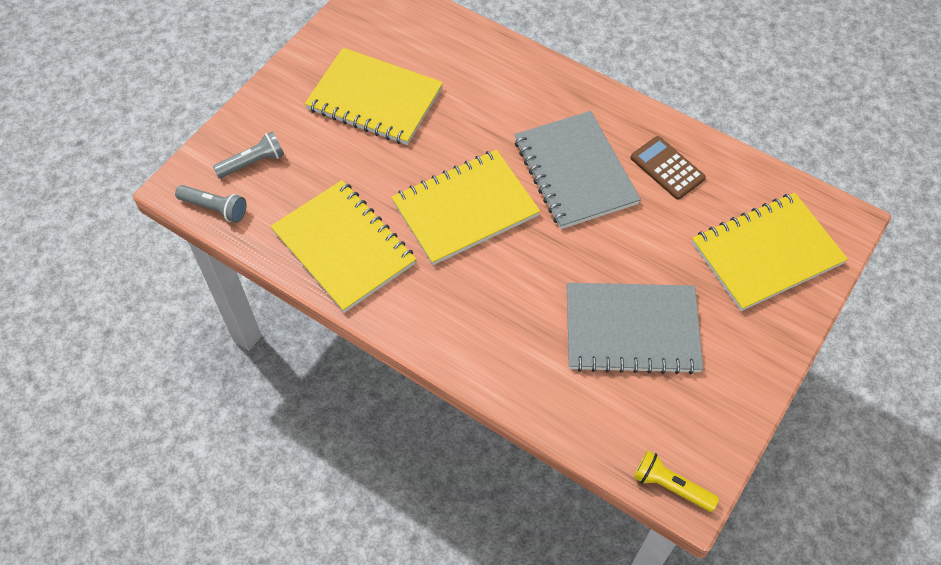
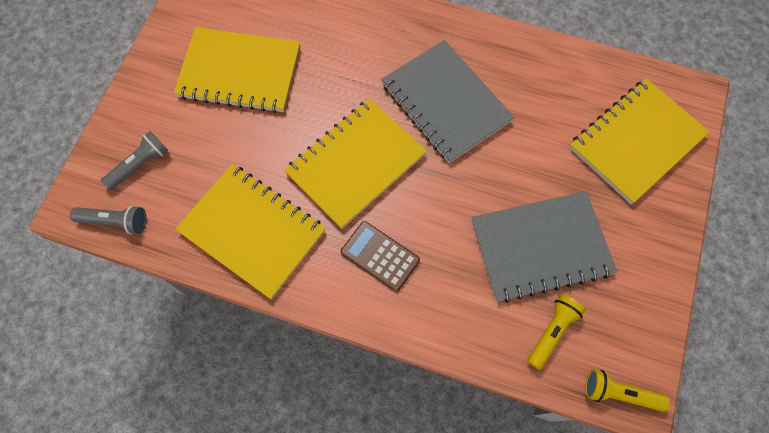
camera: 15 degrees left, 10 degrees up
brown calculator [630,136,706,200] -> brown calculator moved to [341,221,420,292]
none -> yellow flashlight [527,294,585,370]

